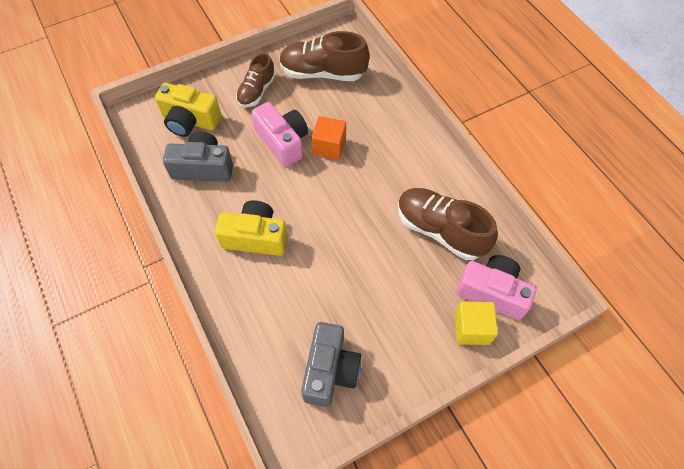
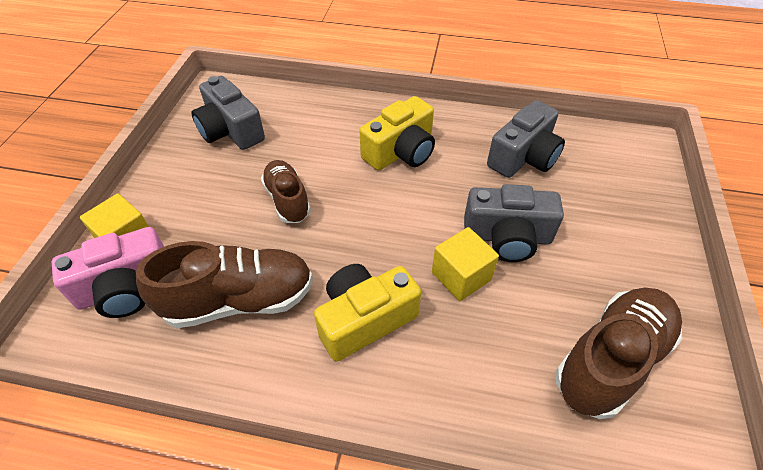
camera: 130 degrees right, 10 degrees down
yellow camera [155,83,221,137] -> yellow camera moved to [314,264,421,361]
brown shoe [236,53,275,107] -> brown shoe moved to [261,160,311,223]
pink camera [251,102,308,167] -> grey camera [464,184,564,262]
orange cube [311,116,346,160] -> yellow cube [432,227,499,301]

